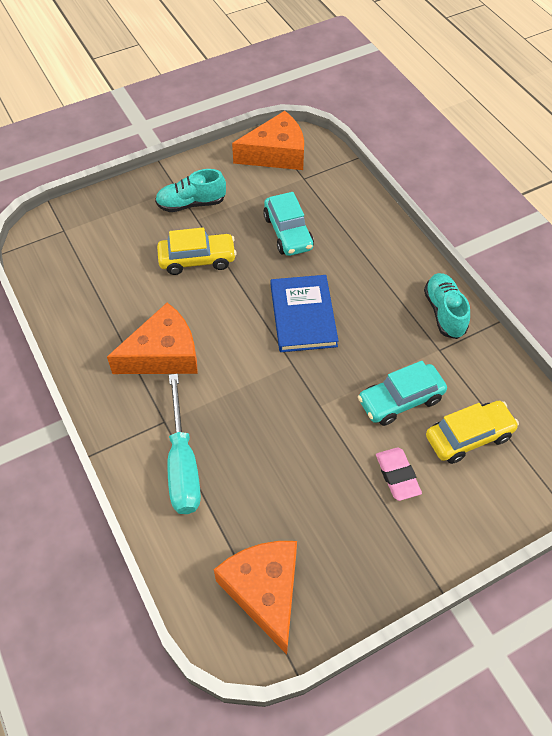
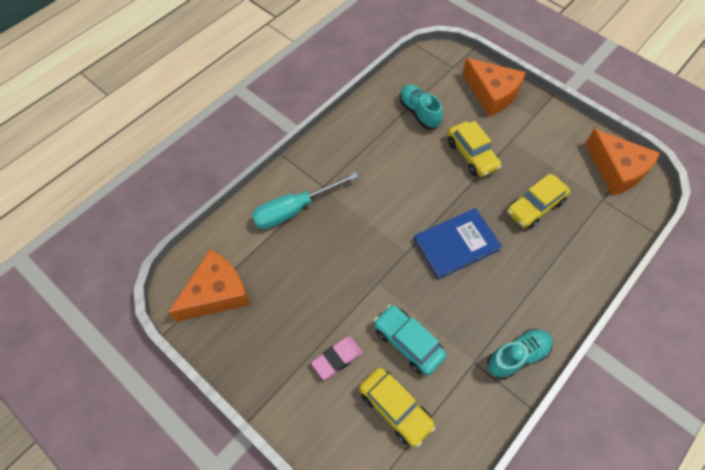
camera: 70 degrees right, 5 degrees up
orange cheese [107,302,198,374] -> orange cheese moved to [462,58,526,116]
turquoise shoe [155,169,226,212] -> turquoise shoe moved to [399,84,443,129]
turquoise car [263,192,314,256] -> yellow car [507,174,570,229]

